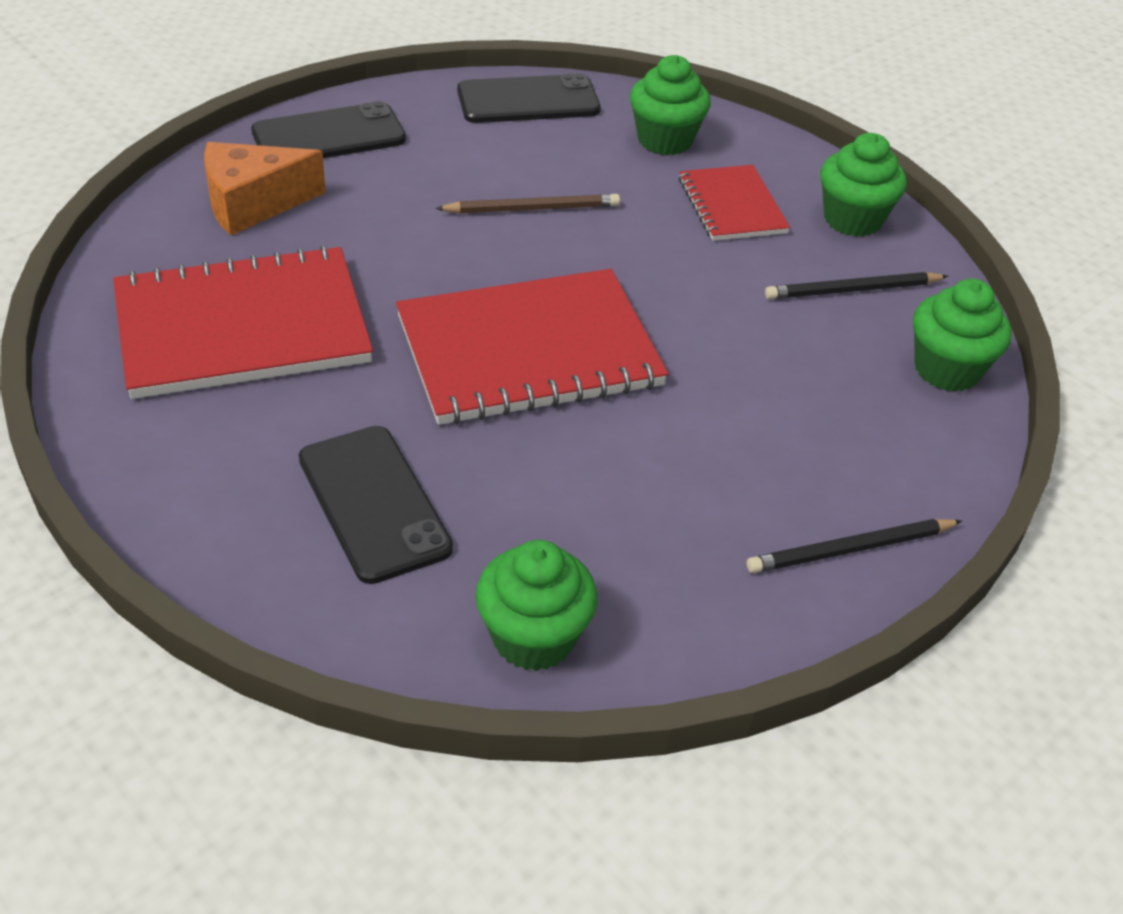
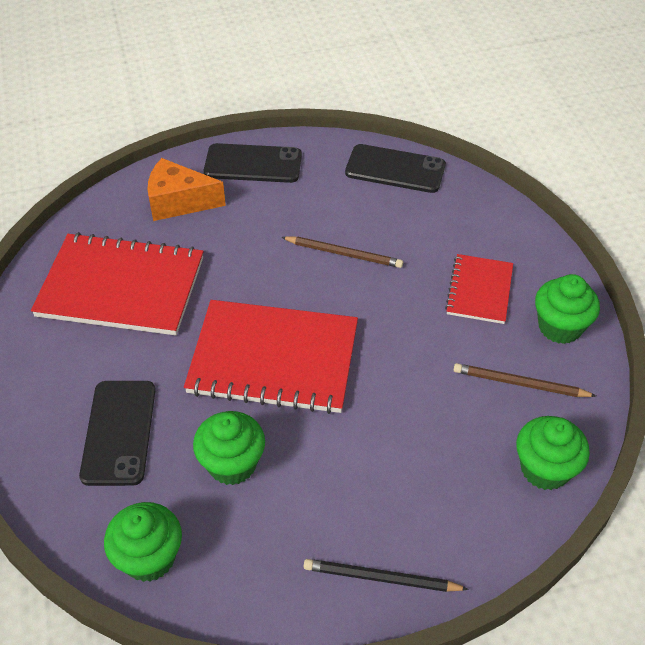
camera: 30 degrees right, 5 degrees up
green cupcake [630,55,711,155] -> green cupcake moved to [193,411,265,485]
black pencil [765,272,948,299] -> brown pencil [454,363,596,397]

